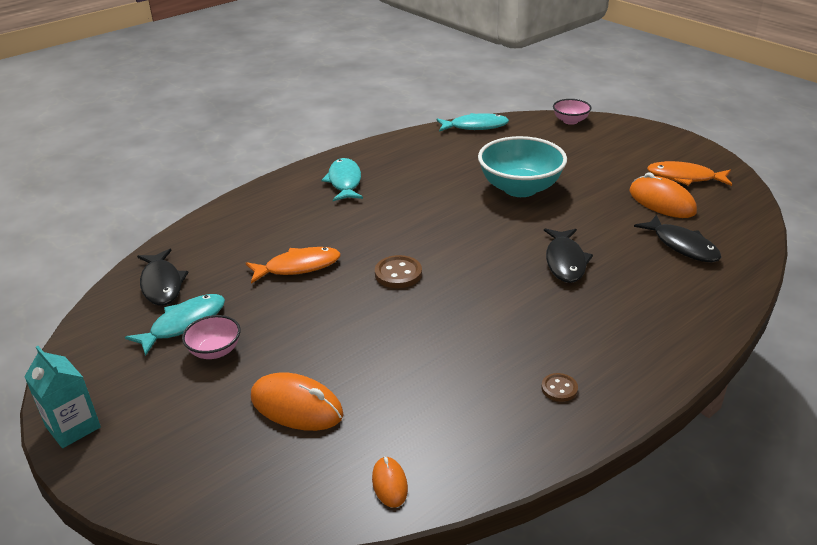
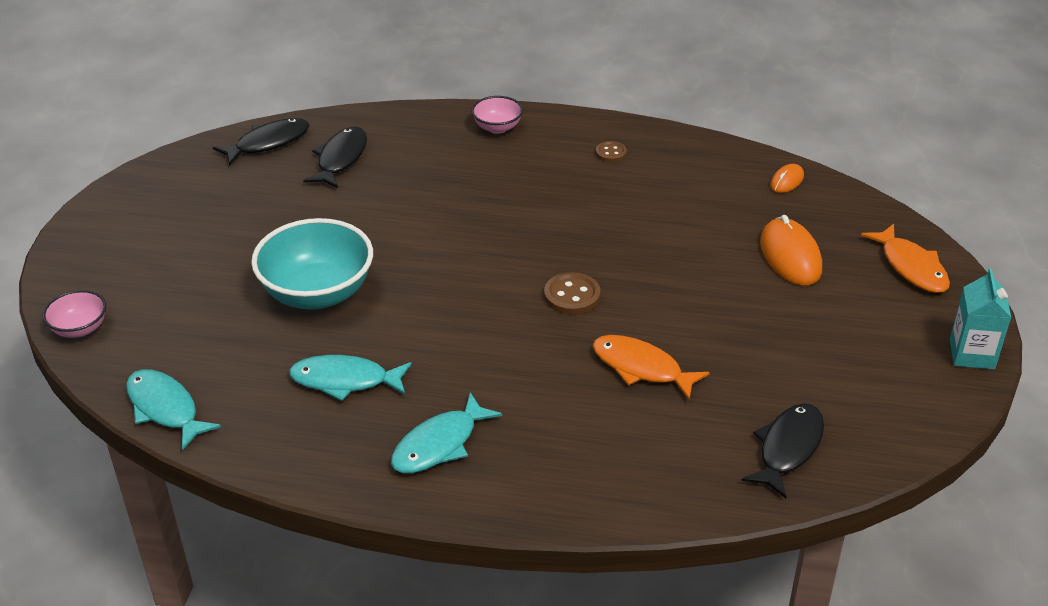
camera: 130 degrees left, 5 degrees up
turquoise fish [125,294,225,356] -> turquoise fish moved to [289,355,412,401]
pink bowl [182,315,241,359] -> pink bowl moved to [471,96,523,134]
black fish [544,228,593,283] -> black fish moved to [213,118,309,166]
orange mouse [629,172,697,218] -> none
orange fish [647,161,732,186] -> orange fish moved to [861,224,950,293]

